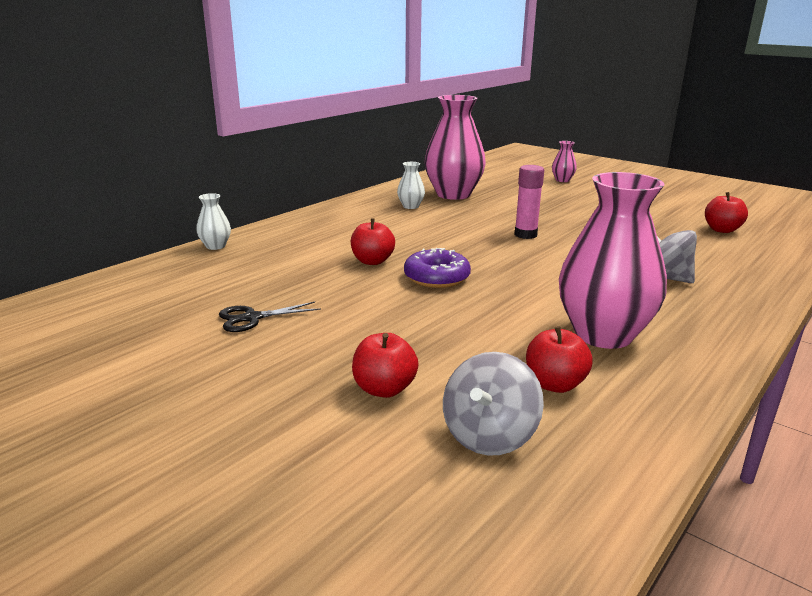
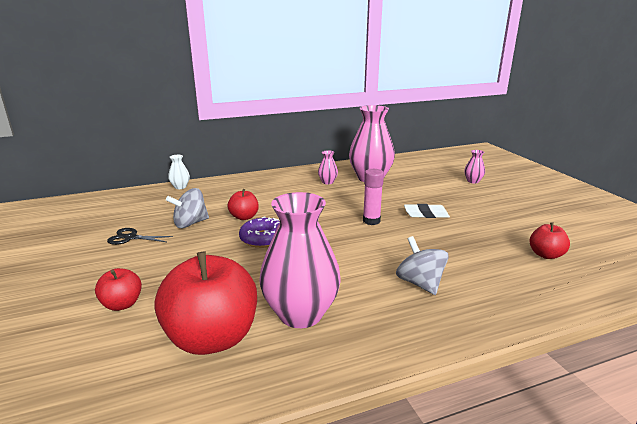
camera: 30 degrees right, 0 degrees up
white vase [397,162,425,209] -> pink vase [318,150,338,184]
grey spinning top [443,352,544,455] -> grey spinning top moved to [166,188,209,228]
red apple [526,326,593,393] -> red apple [154,252,257,355], size x2.06
none -> white eraser [404,204,450,218]

